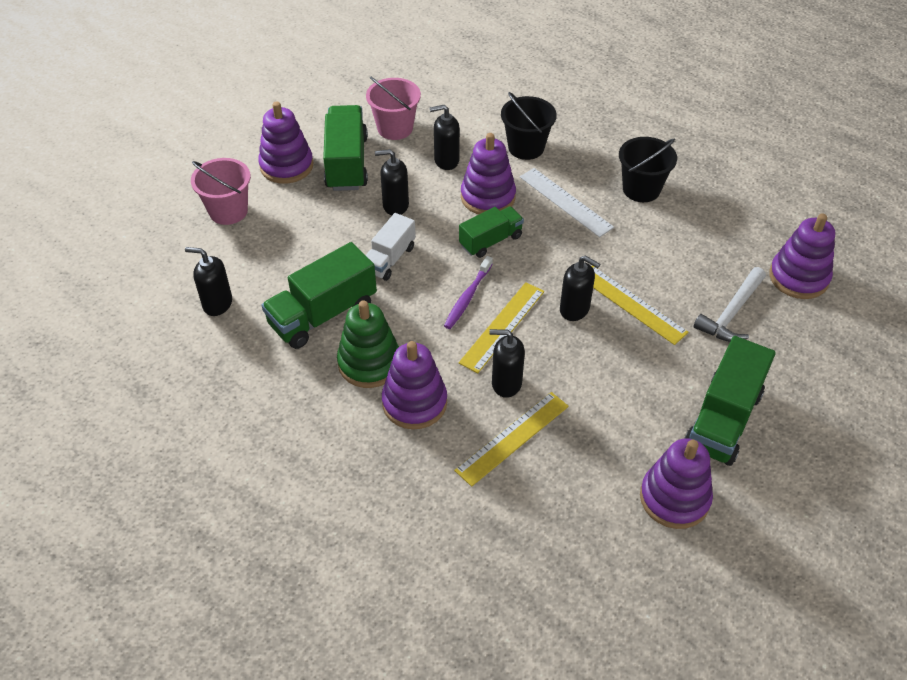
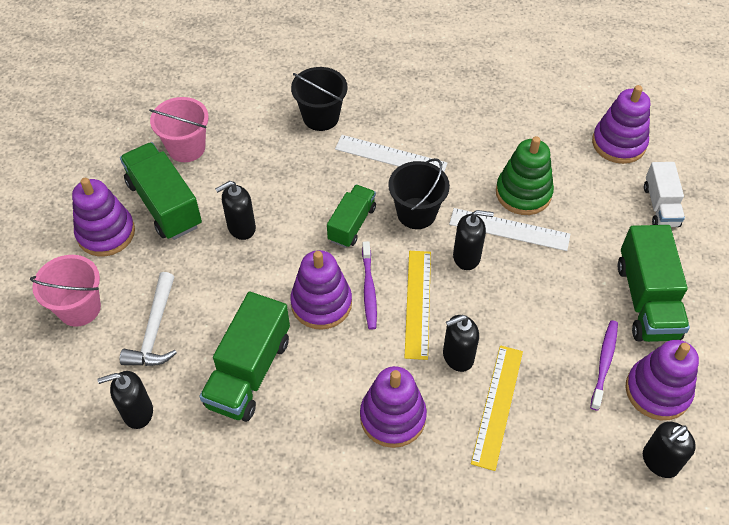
camera: 30 degrees left, 5 degrees up
green stacking toy [337,300,399,388] -> green stacking toy moved to [496,136,554,215]
white truck [366,213,416,281] -> white truck moved to [644,162,685,227]
black soap dispenser [430,105,460,170] -> black soap dispenser moved to [643,422,696,478]
purple stacking toy [461,133,516,215] -> purple stacking toy moved to [290,250,352,330]
yellow ruler [592,266,689,345] -> white ruler [449,208,570,251]
black bucket [619,137,677,202] -> black bucket moved to [388,158,450,229]
white hammer [694,267,766,342] -> white hammer moved to [120,272,177,366]
none -> purple toothbrush [590,320,618,411]

